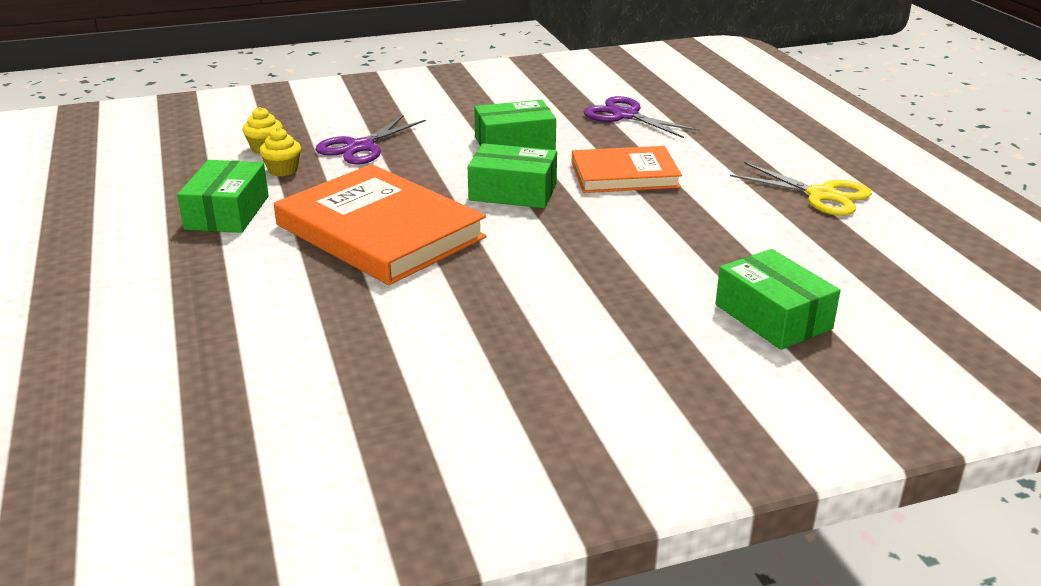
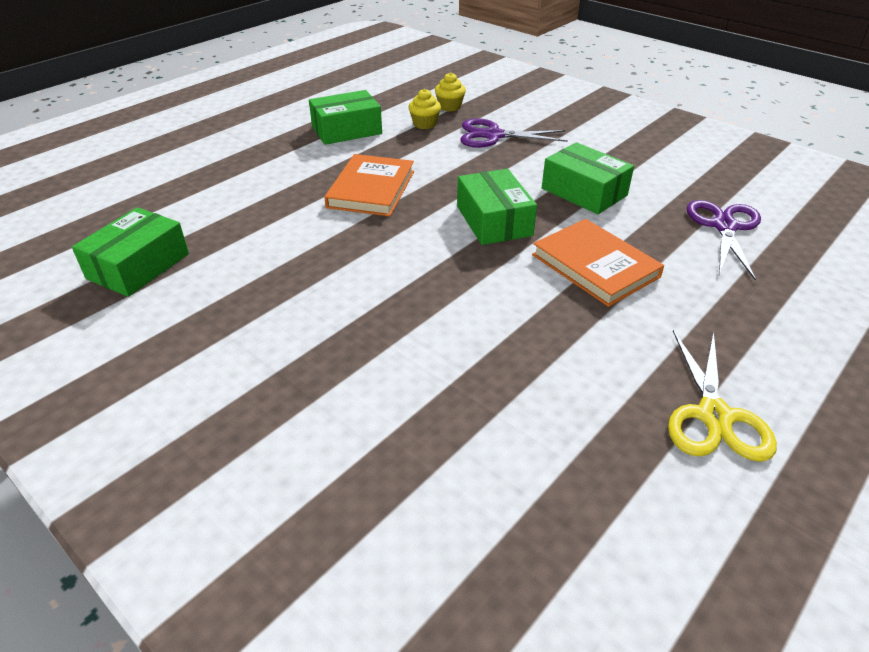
camera: 60 degrees right, 10 degrees up
orange book [274,164,487,285] -> orange book [324,154,414,216], size x0.62
green box [715,249,840,350] -> green box moved to [72,207,189,297]

